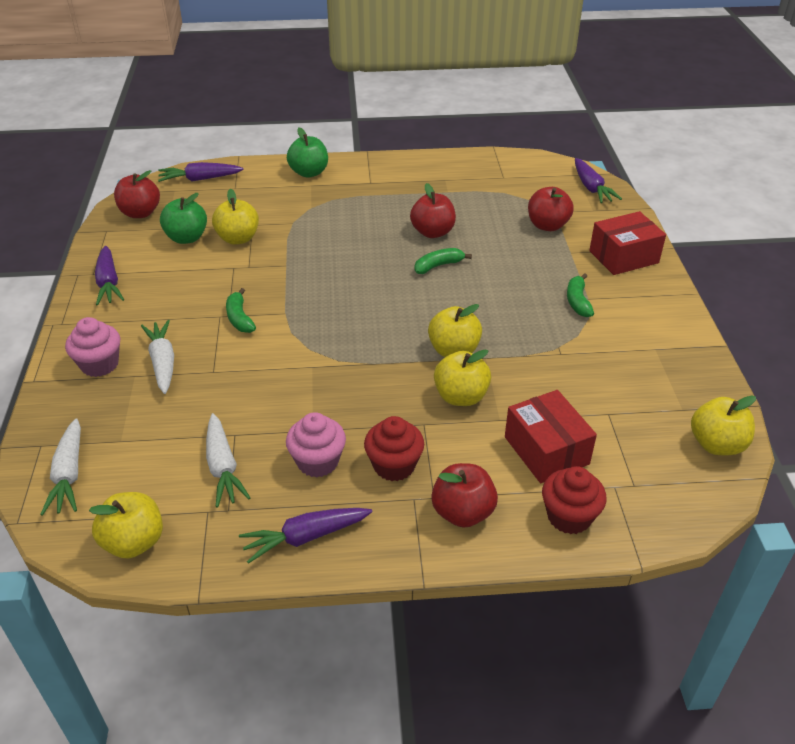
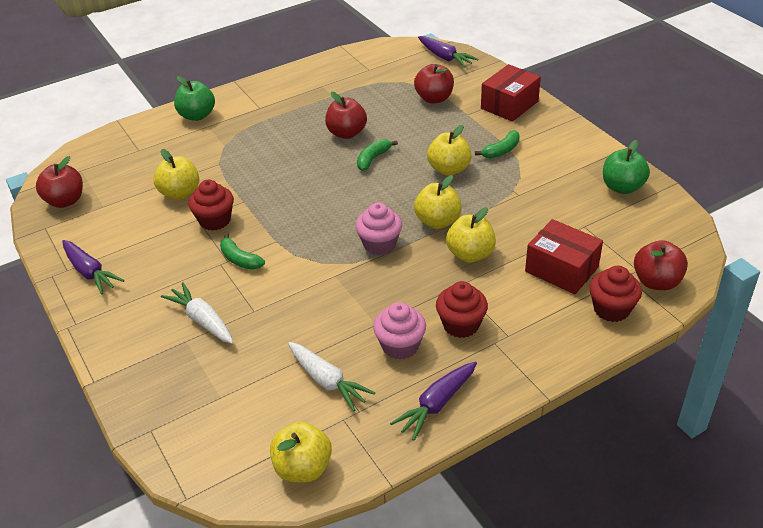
camera: 25 degrees left, 0 degrees up
white carrot [40,418,81,516] -> none
pink cupcake [65,317,120,377] -> pink cupcake moved to [355,203,402,255]
purple carrot [158,162,244,182] -> none
green apple [160,193,207,244] -> green apple moved to [603,140,650,194]
red apple [431,463,498,528] -> red apple moved to [634,240,688,290]
green banana [567,273,594,317] -> green banana turned 105 degrees counterclockwise [475,130,520,159]
yellow apple [691,395,756,455] -> yellow apple moved to [427,125,471,176]
none -> red cupcake [189,180,234,231]

